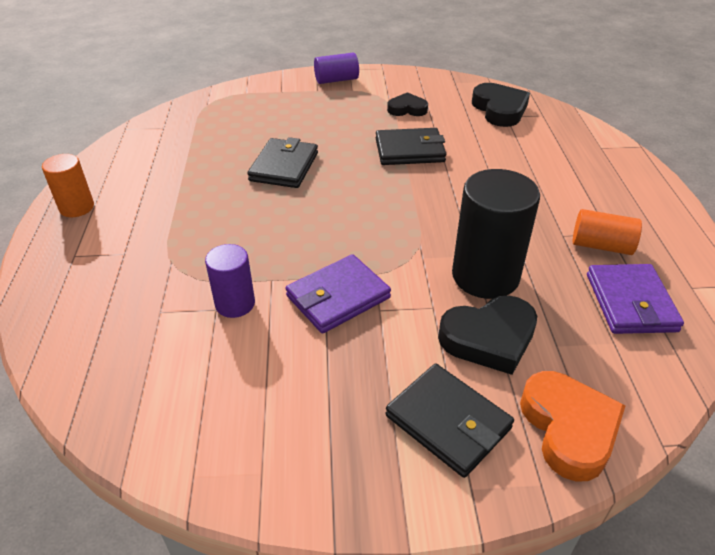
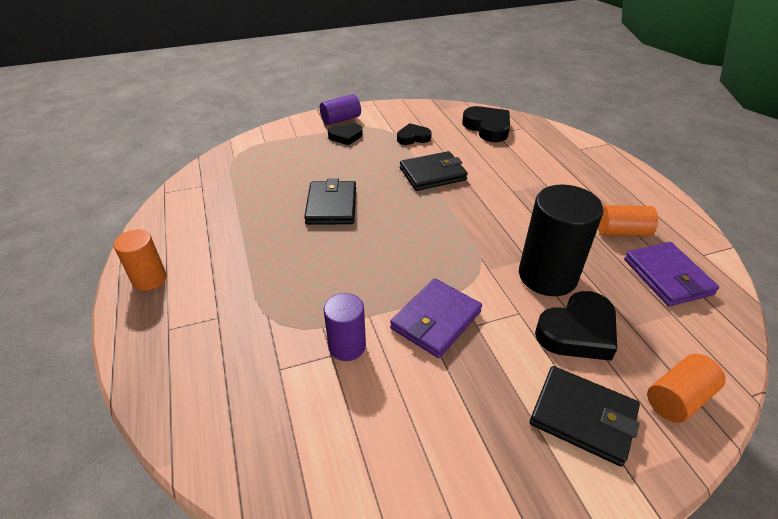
camera: 15 degrees left, 0 degrees up
orange heart [520,371,626,481] -> orange cylinder [647,354,725,423]
none -> black heart [328,123,363,145]

